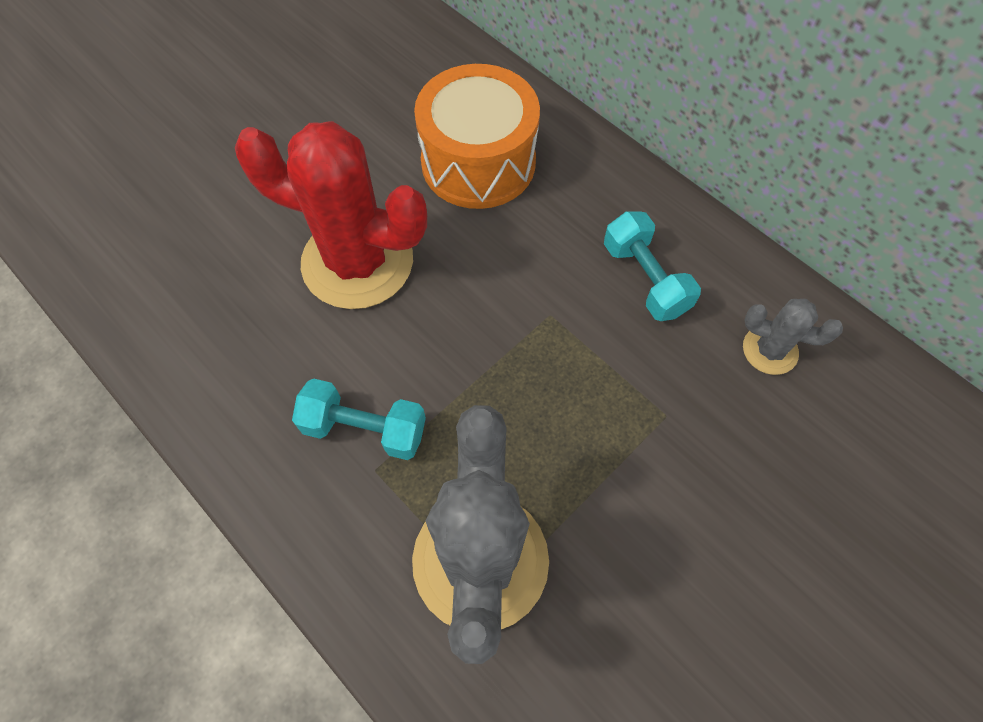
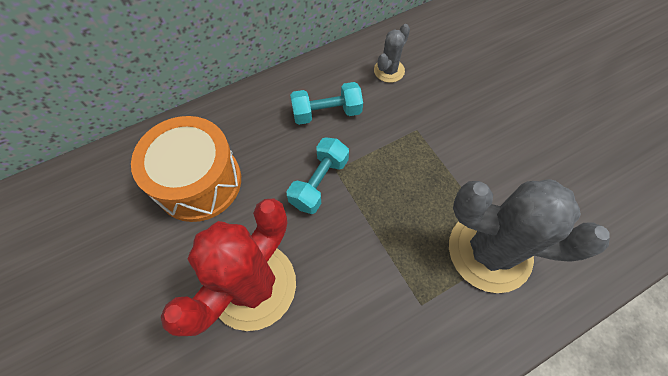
camera: 75 degrees left, 0 degrees up
turquoise dumbbell [292,378,426,460] -> turquoise dumbbell moved to [287,137,349,214]

